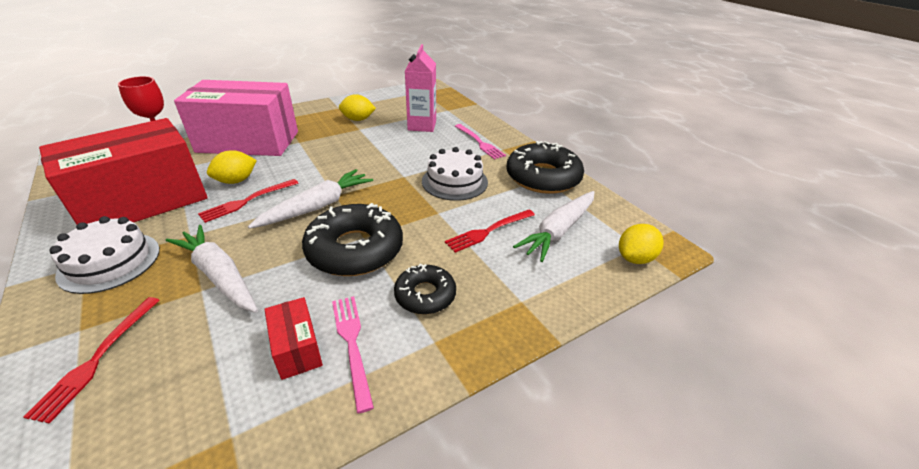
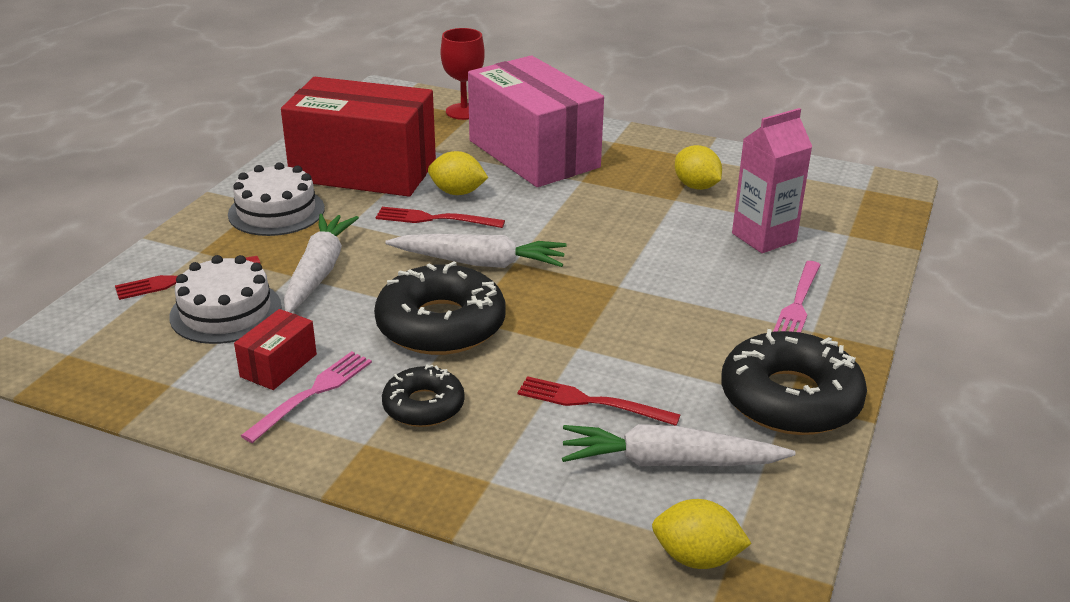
camera: 55 degrees right, 5 degrees down
white cake [422,147,488,201] -> white cake moved to [169,255,282,344]

